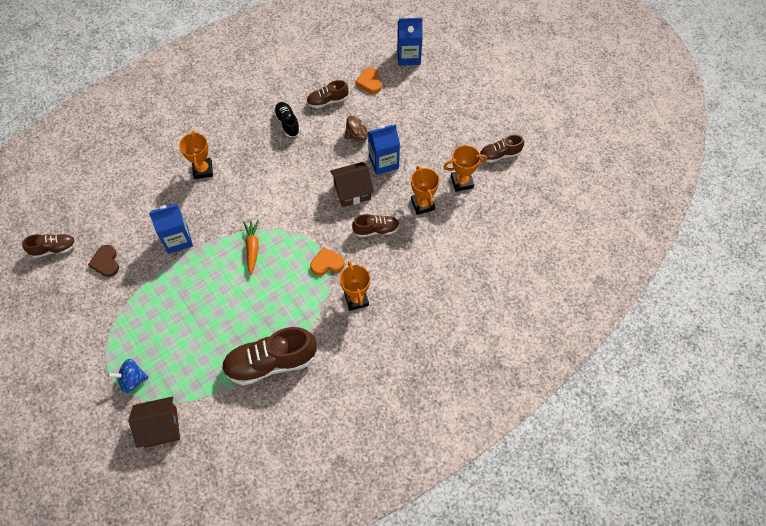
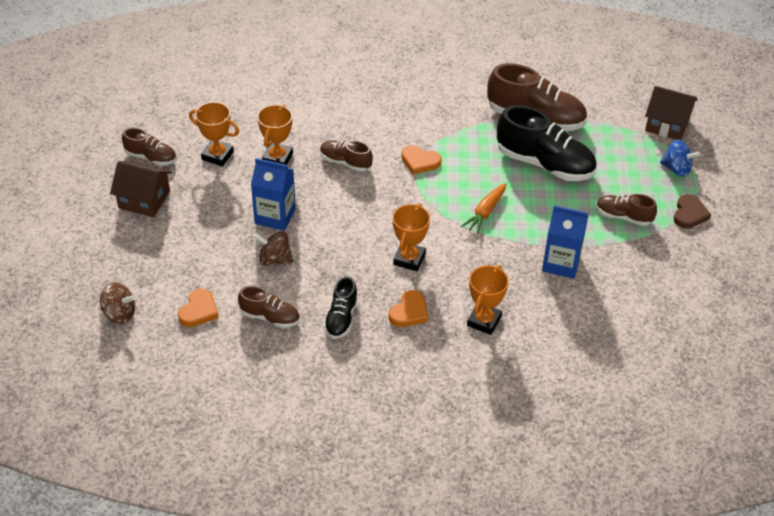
camera: 145 degrees left, 15 degrees down
brown shoe [22,234,76,258] -> brown shoe moved to [596,194,657,226]
brown heart [88,245,119,277] -> brown heart moved to [674,194,711,229]
brown house [330,162,374,207] -> brown house moved to [110,161,172,217]
orange trophy [340,261,370,311] -> orange trophy moved to [393,203,430,271]
blue carton [397,18,423,66] -> brown spinning top [100,282,136,324]
none -> orange heart [389,290,428,327]
none -> black shoe [497,105,597,181]

